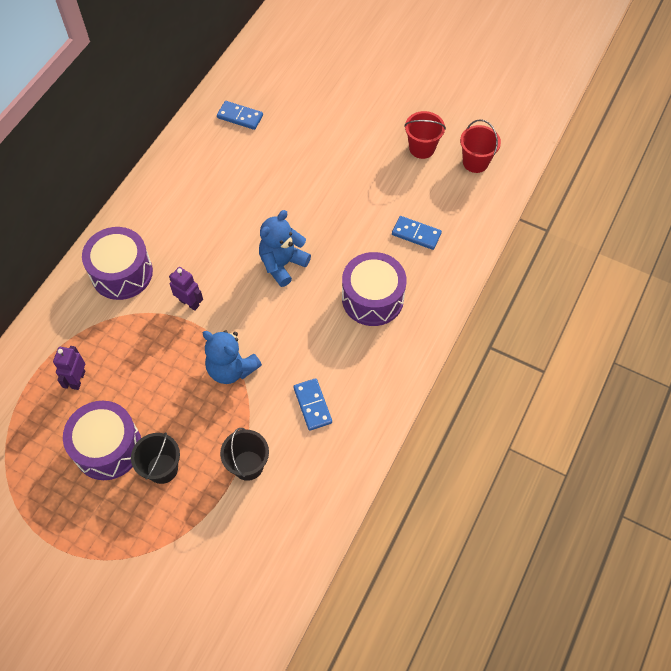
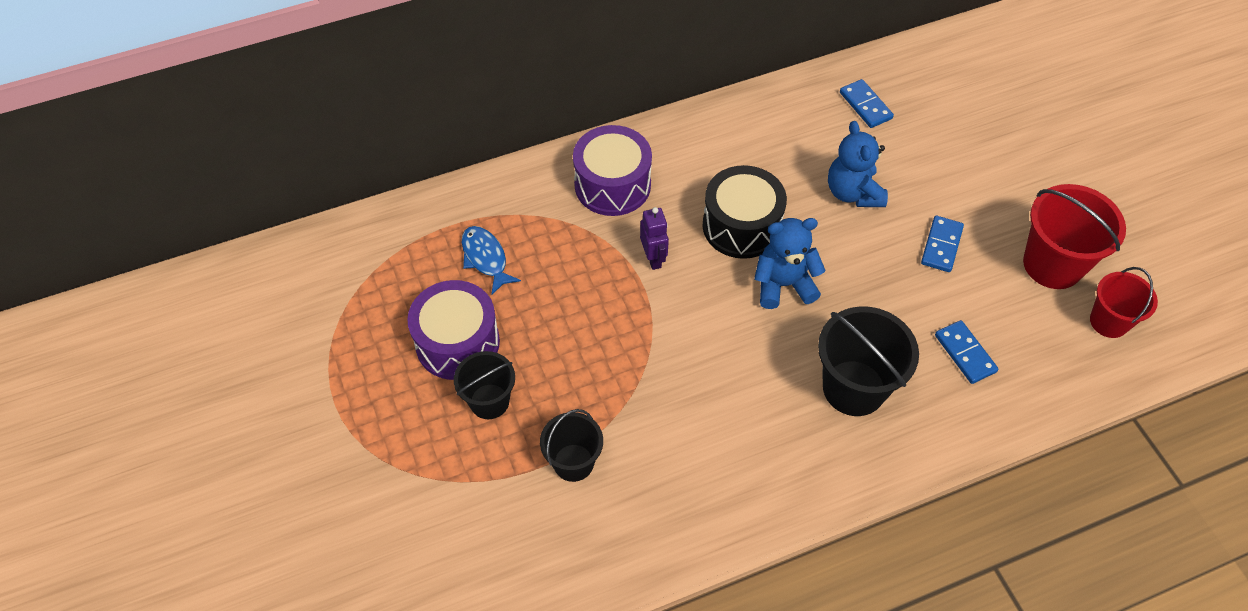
camera: 40 degrees right, 5 degrees down
purple robot [53,346,85,390] -> blue fish [462,226,521,294]
blue teddy bear [203,330,262,384] -> blue teddy bear moved to [828,121,888,207]
blue domino [293,378,332,431] -> blue domino moved to [921,216,964,272]
purple drum [342,252,407,326] -> black bucket [818,306,919,416]
red bucket [404,111,446,159] -> red bucket [1023,184,1126,289], size x1.60
none -> black drum [703,165,787,259]

